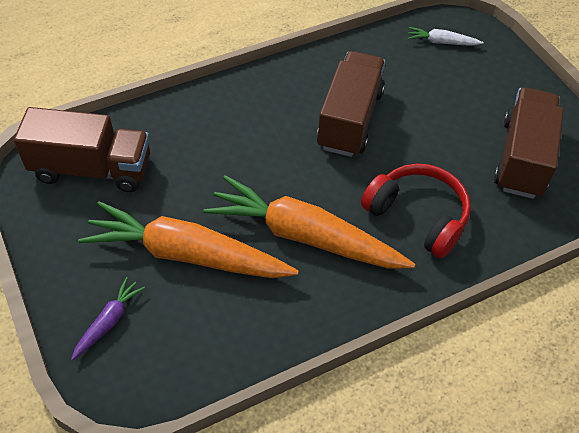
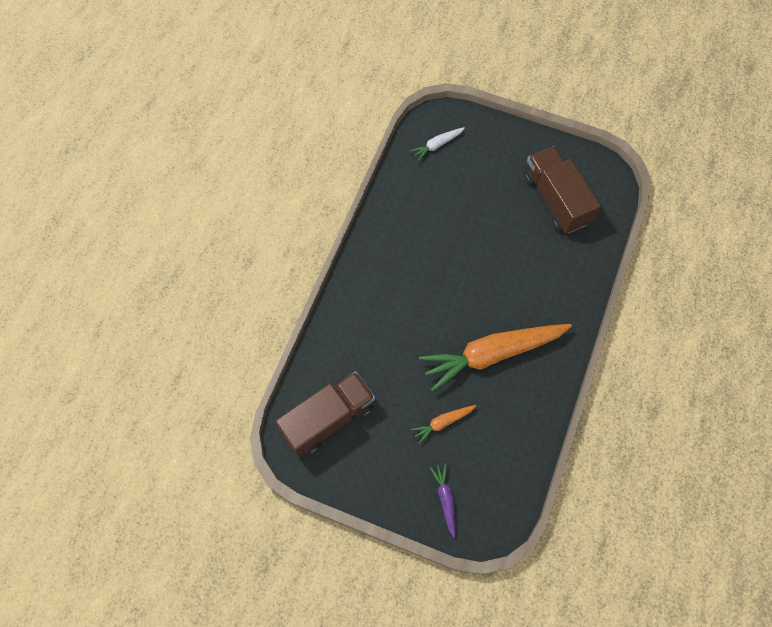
camera: 40 degrees left, 15 degrees up
orange carrot [78,201,299,278] -> orange carrot [411,405,476,444], size x0.43
brown truck [316,51,385,157] -> none
red headphones [361,164,471,258] -> none

